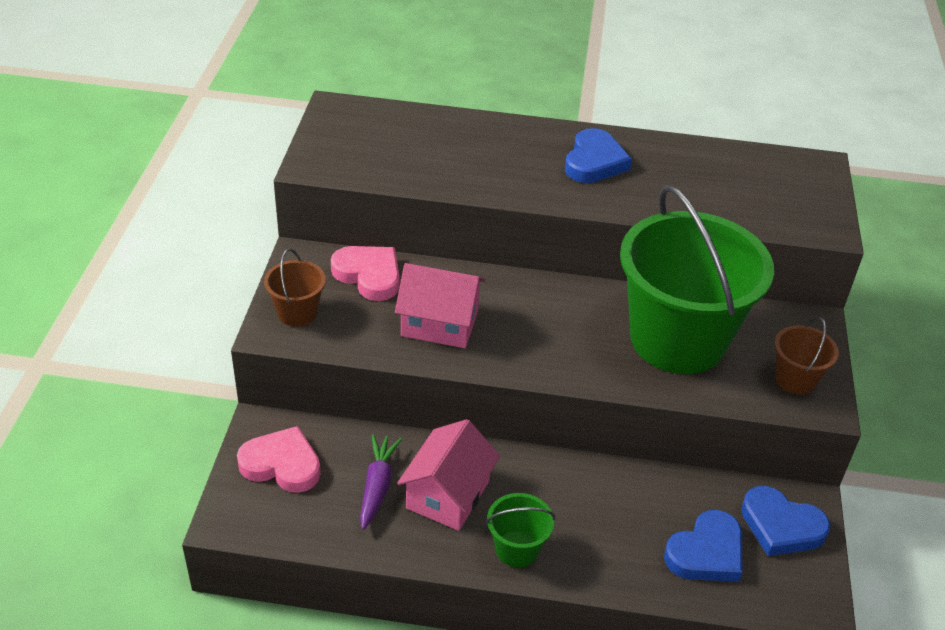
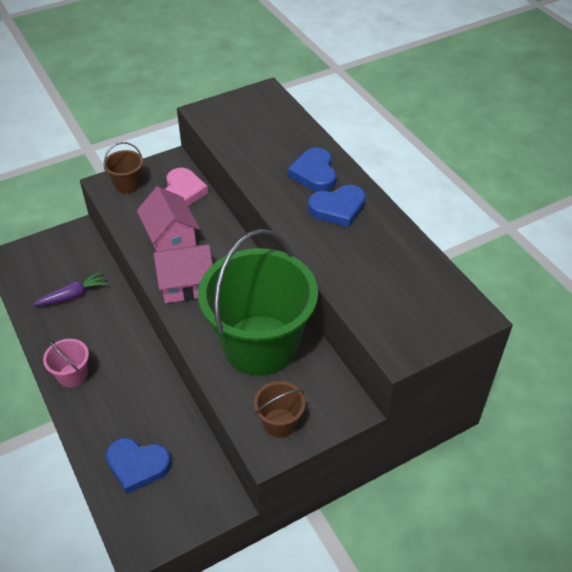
camera: 55 degrees right, 5 degrees up
pink heart [237,426,321,493] -> none
pink house [397,419,500,531] -> pink house moved to [154,244,213,303]
green bucket [486,493,555,568] -> pink bucket [43,339,89,388]
blue heart [741,486,830,556] -> blue heart moved to [288,148,336,192]

